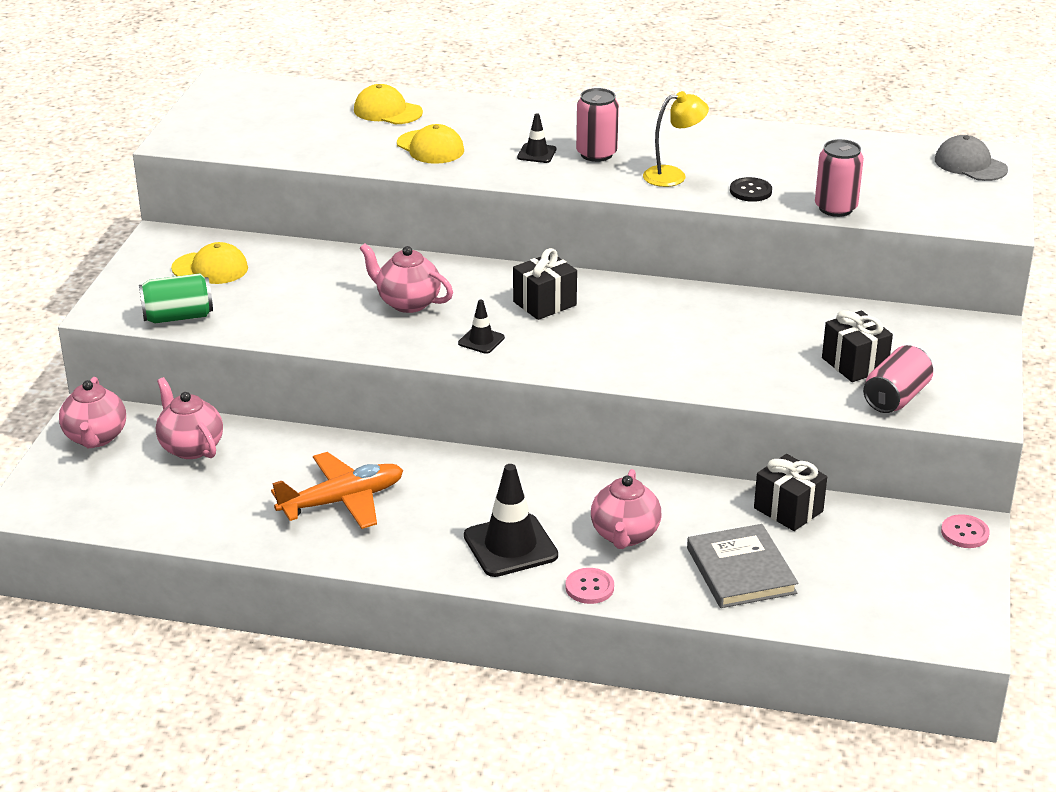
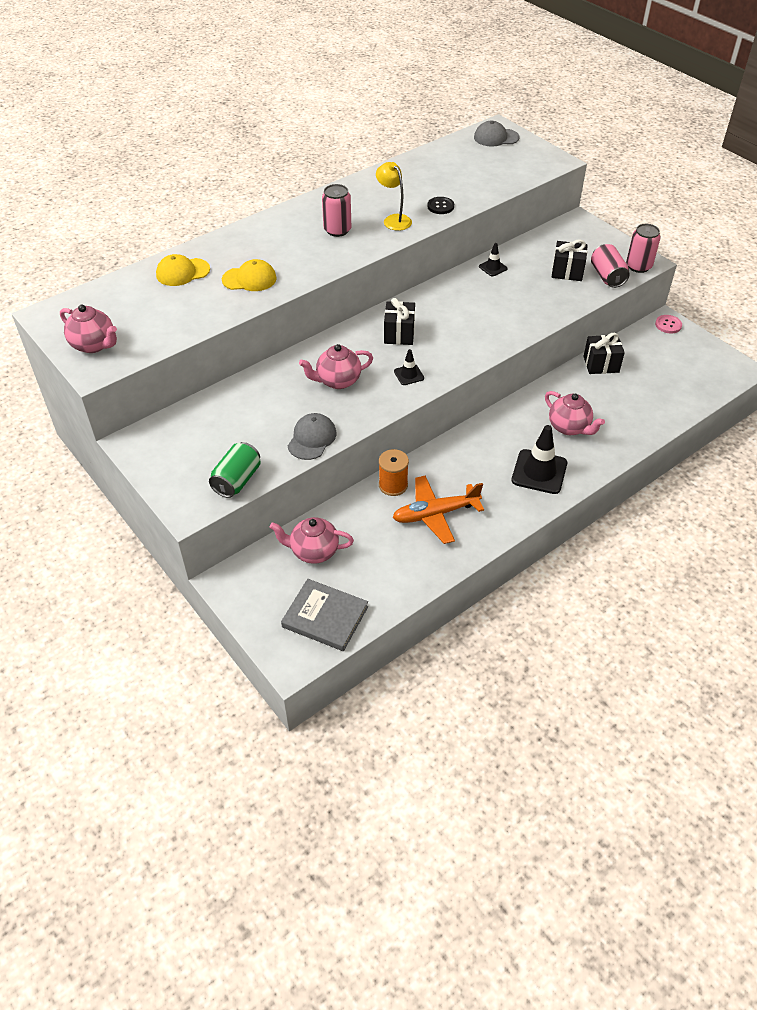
camera: 50 degrees left, 15 degrees up
pink teapot [59,377,126,448] -> pink teapot moved to [60,305,117,353]
yellow cap [171,242,248,284] -> none
orange plane [271,452,403,529] -> orange plane turned 120 degrees counterclockwise [392,476,484,544]
black traffic cone [517,113,556,163] -> black traffic cone moved to [479,243,508,276]
pink button [565,568,614,604] -> none
yellow lamp [643,91,709,187] -> yellow lamp turned 60 degrees counterclockwise [376,162,412,231]
grey book [687,524,798,608] -> grey book moved to [281,579,368,651]
pink can [815,139,864,217] -> pink can moved to [626,224,661,273]
none -> grey cap [288,413,336,460]
none -> orange spool [379,449,409,496]

